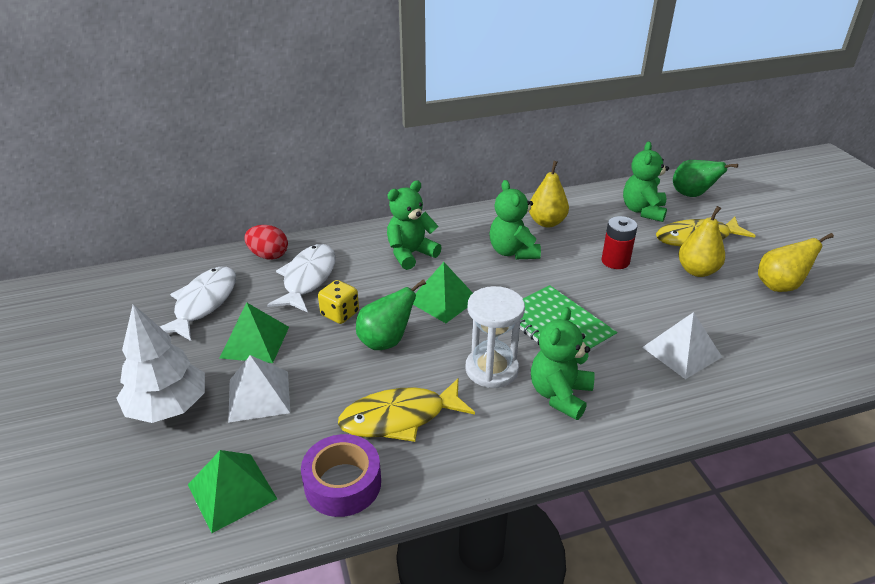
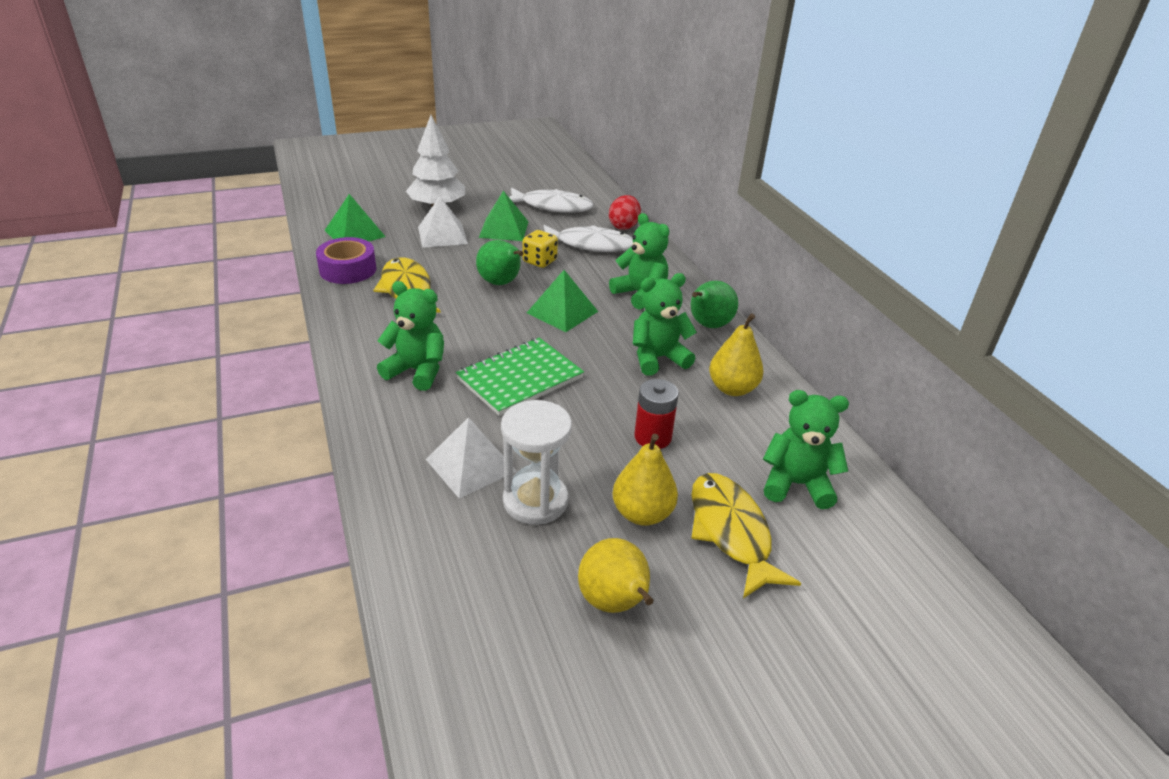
camera: 85 degrees right, 0 degrees up
white hourglass [465,286,525,388] -> white hourglass moved to [501,400,572,525]
green pear [673,160,738,197] -> green pear moved to [691,281,738,328]

